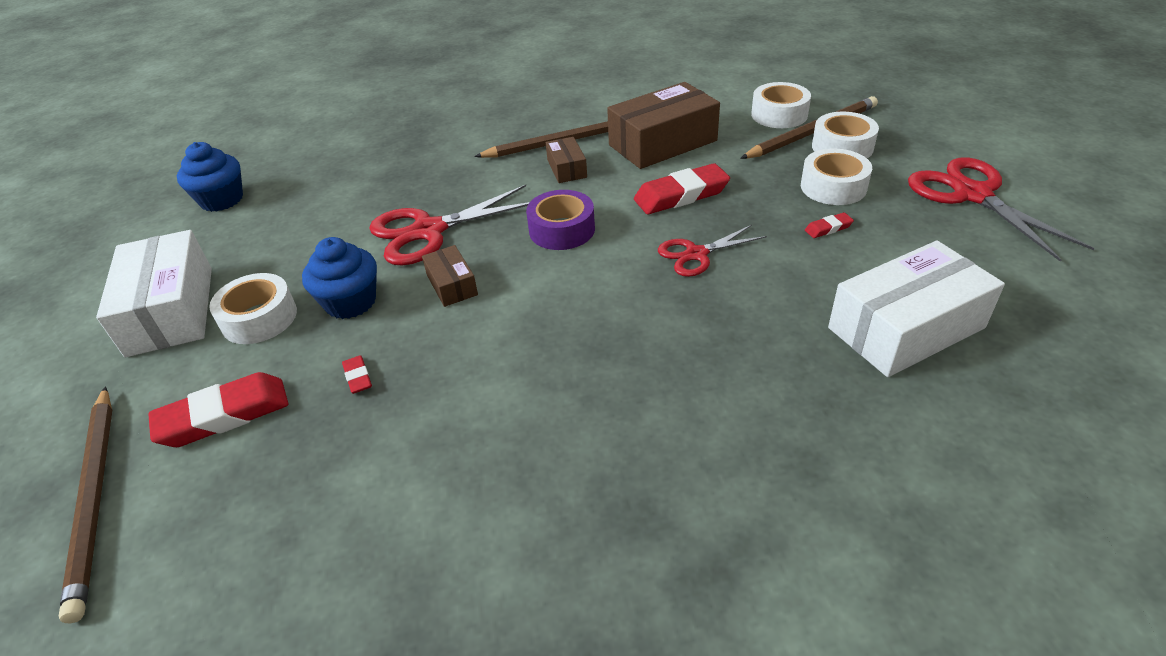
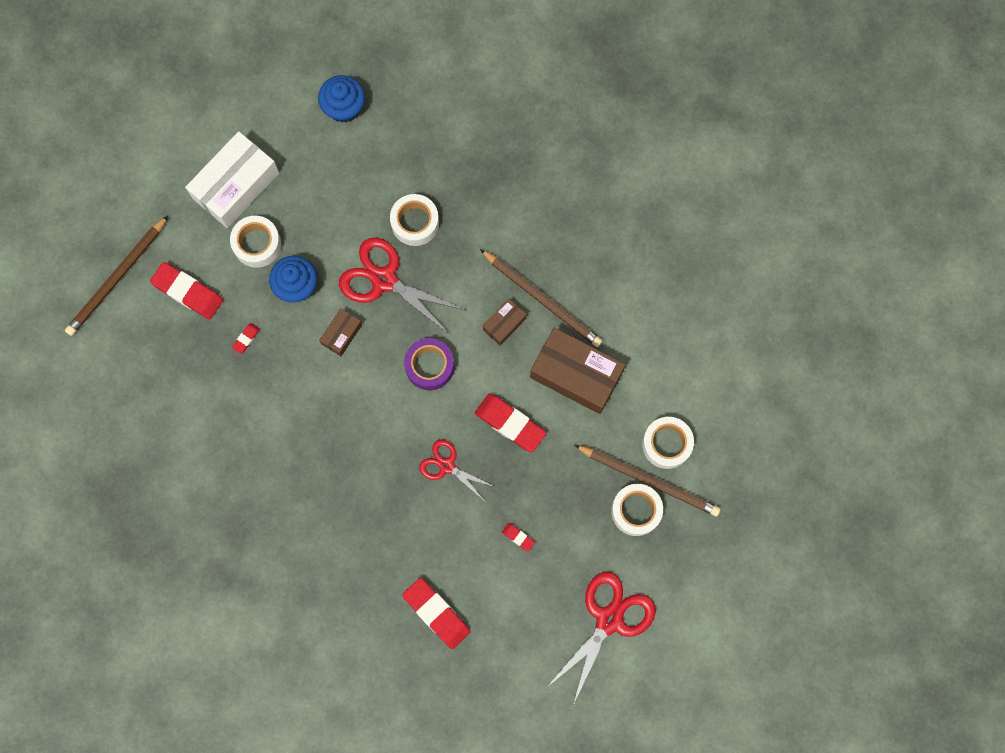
camera: 55 degrees right, 35 degrees up
white tape [801,148,872,205] -> white tape moved to [390,194,439,246]
white box [828,241,1005,377] -> red eraser [402,578,471,649]

